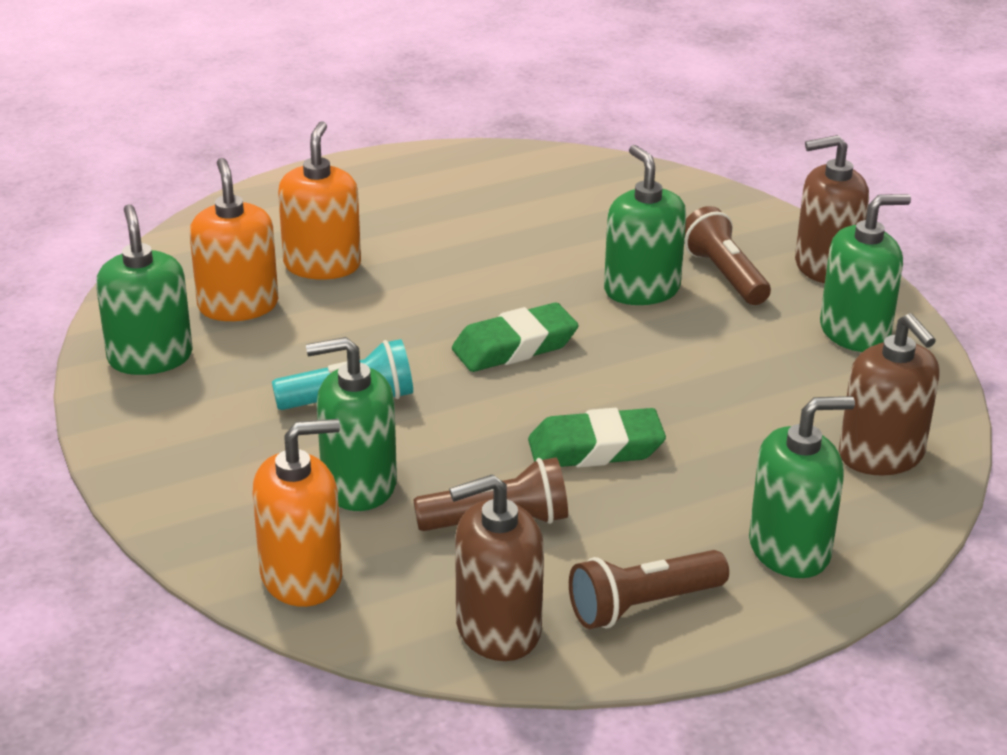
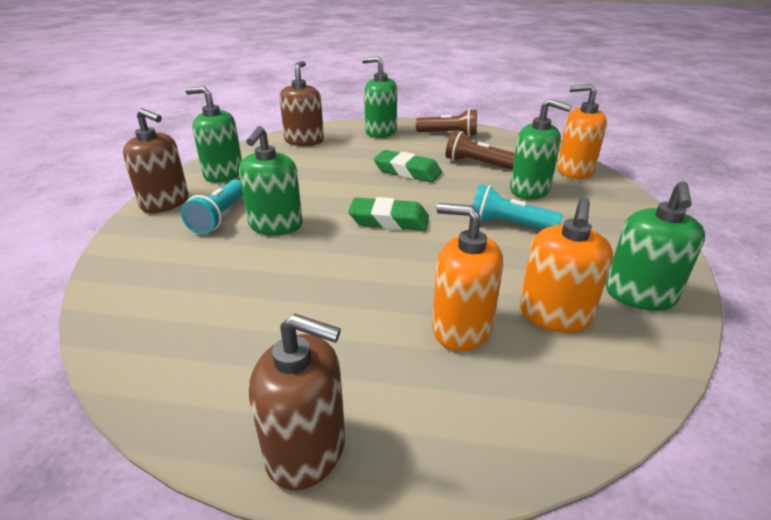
camera: 145 degrees left, 0 degrees up
orange soap dispenser [278,121,361,280] -> orange soap dispenser turned 75 degrees clockwise [432,203,503,351]
brown soap dispenser [449,474,544,661] -> brown soap dispenser moved to [249,314,345,491]
brown flashlight [684,206,771,305] -> turquoise flashlight [181,180,243,234]

